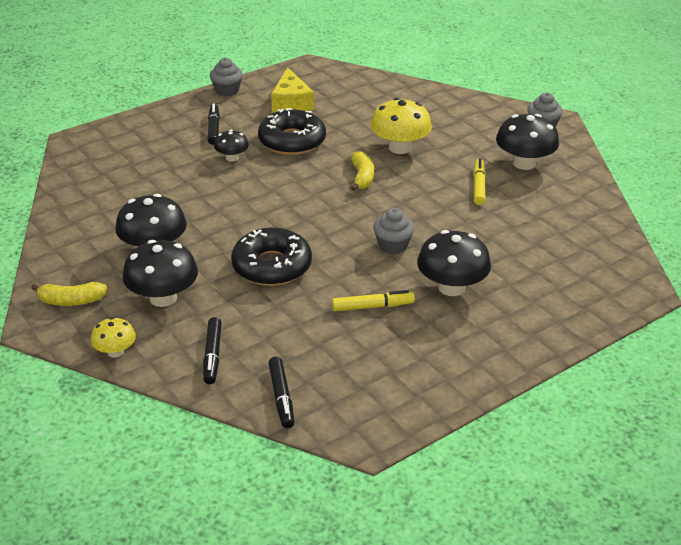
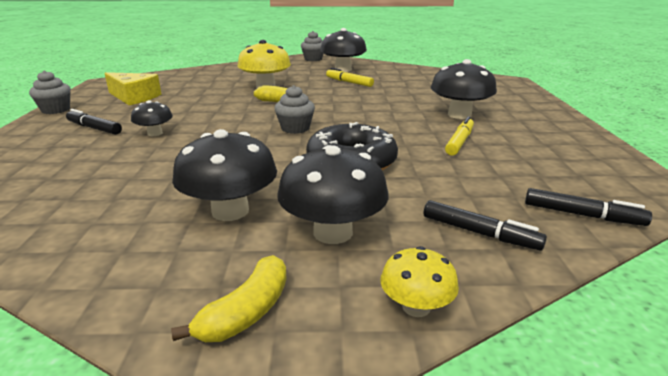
camera: 55 degrees left, 10 degrees down
black donut [258,108,326,155] -> none
grey cupcake [373,208,414,254] -> grey cupcake moved to [274,85,315,134]

